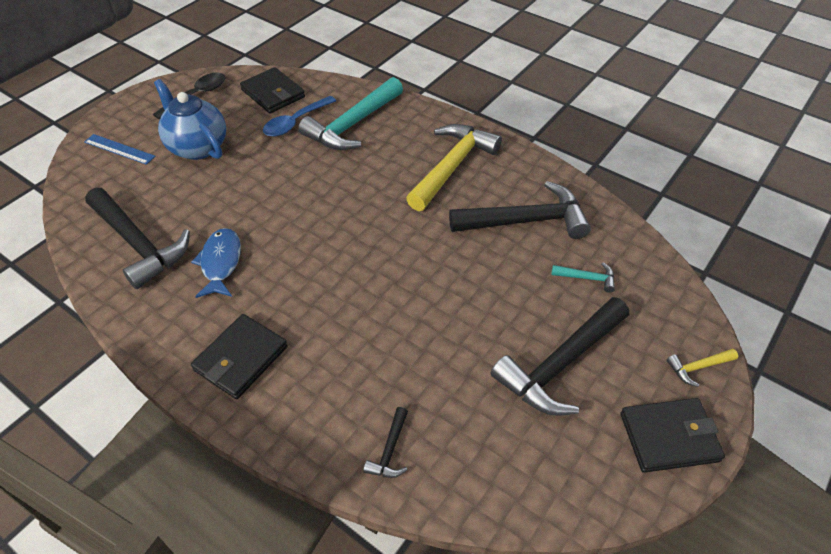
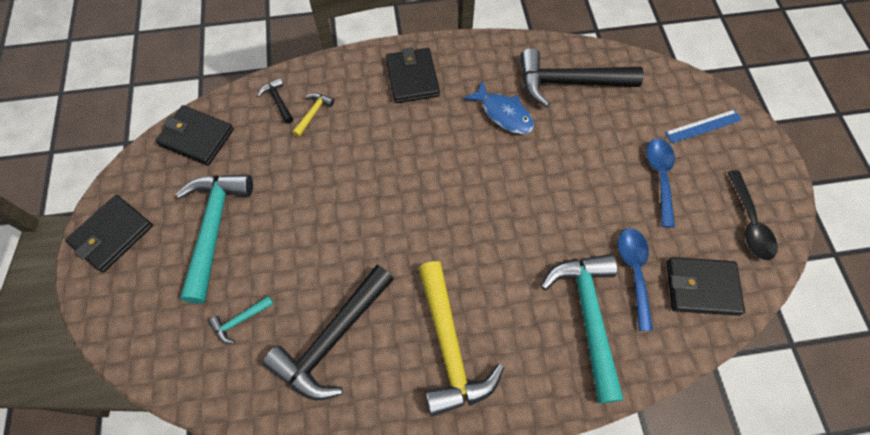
camera: 135 degrees right, 15 degrees up
blue teapot [154,79,226,160] -> blue spoon [646,138,675,228]
black hammer [491,297,629,416] -> turquoise hammer [176,175,253,303]
yellow hammer [667,349,738,387] -> yellow hammer moved to [292,93,334,137]
none -> black wallet [156,105,234,166]

